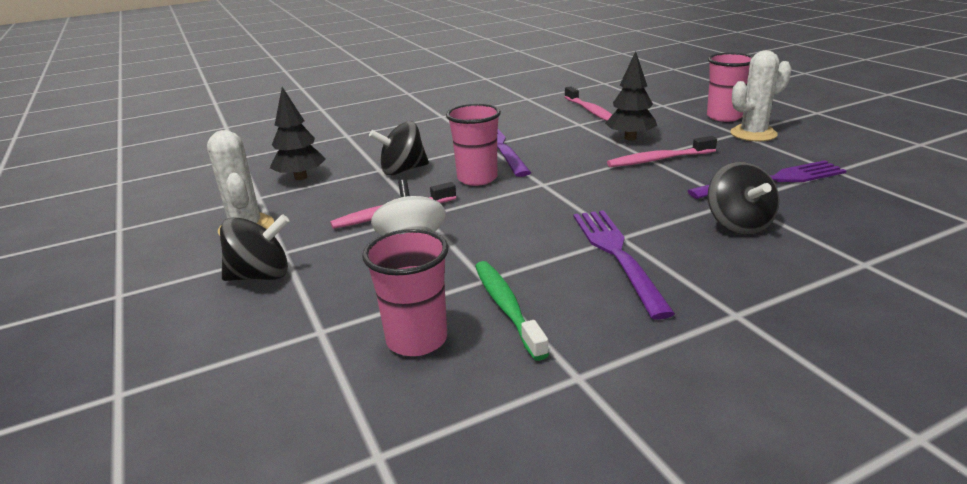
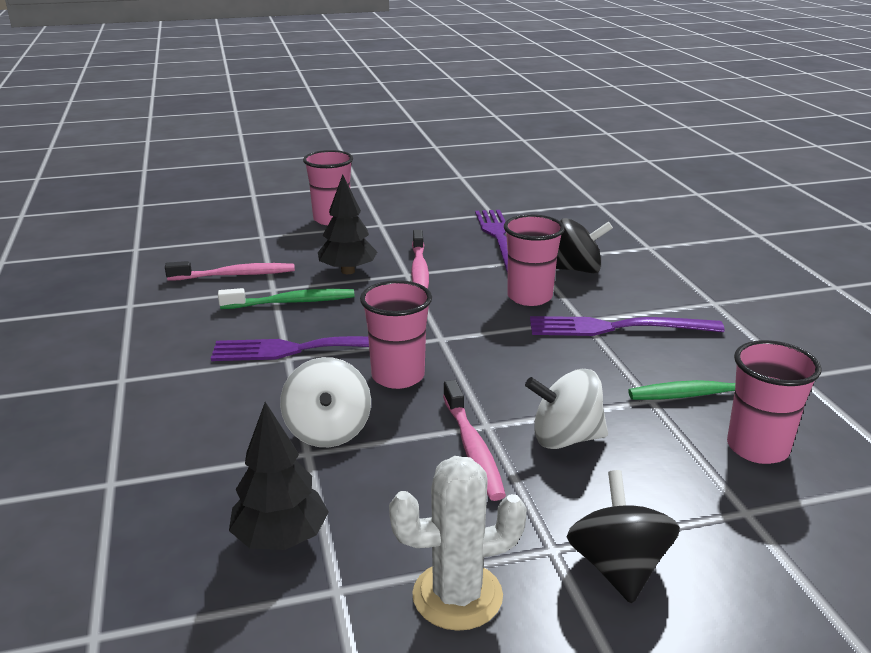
camera: 80 degrees left, 0 degrees up
black spinning top [369,121,429,175] -> white spinning top [280,357,371,447]
white cactus [730,50,792,141] -> none
none -> green toothbrush [218,288,355,309]
none -> pink cup [504,214,565,306]

